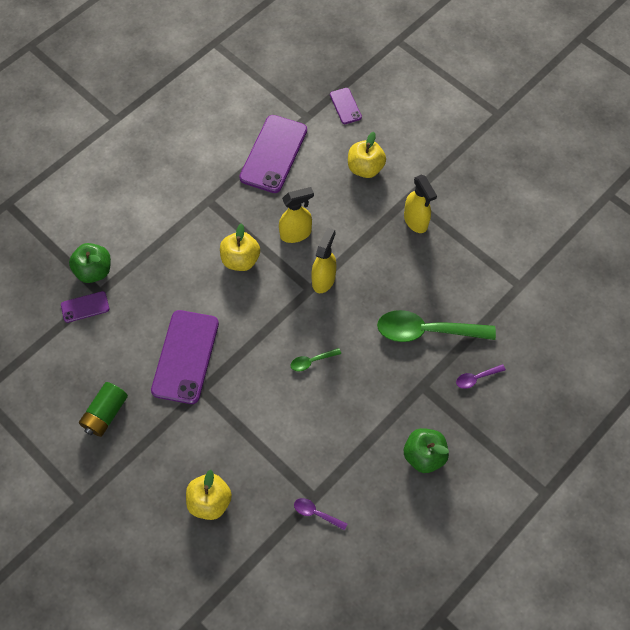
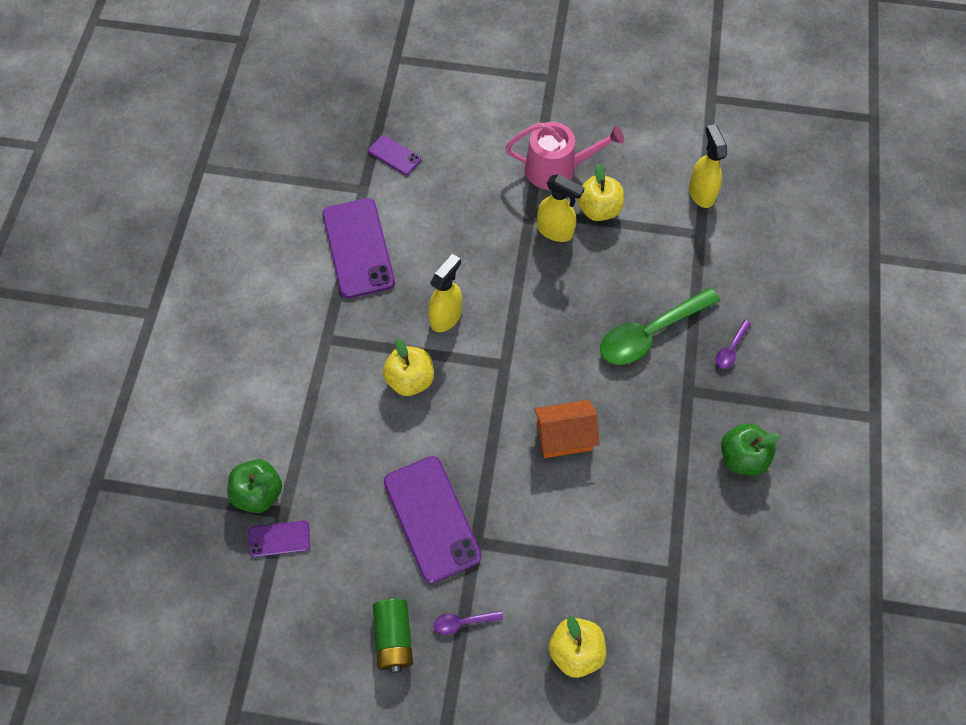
camera: 35 degrees left, 0 degrees up
purple phone [61,291,109,323] -> purple phone turned 45 degrees clockwise [249,521,310,557]
green spoon [291,348,341,371] -> orange house [534,400,600,458]
purple spoon [294,498,347,530] -> purple spoon moved to [433,611,503,635]
yellow spray bottle [311,227,336,293] -> yellow spray bottle moved to [689,124,727,208]
yellow apple [348,132,386,178] -> yellow apple moved to [577,164,624,221]
none -> pink watering can [505,122,624,190]

